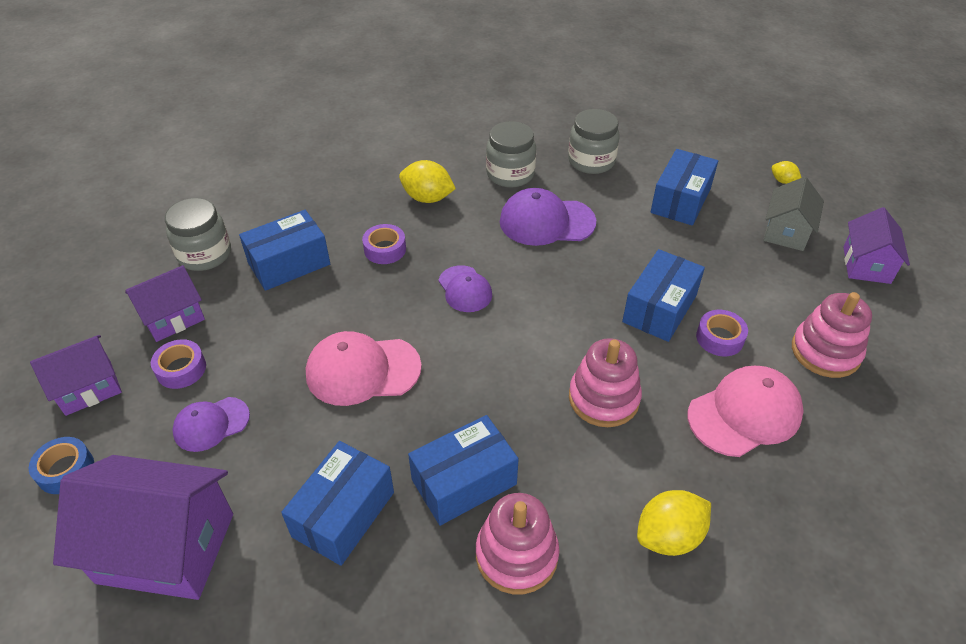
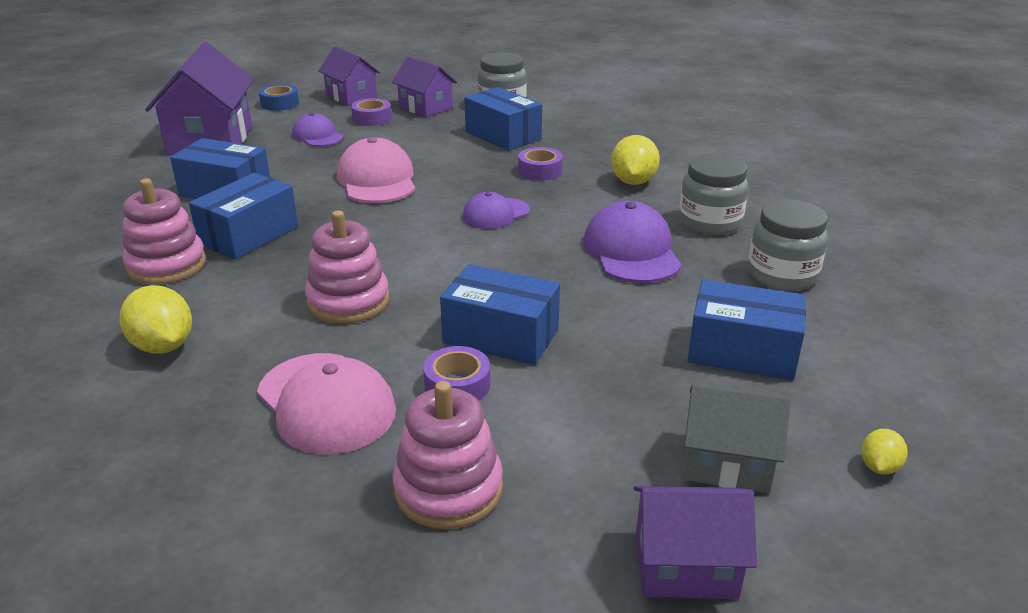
camera: 80 degrees right, 15 degrees down
blue box [408,415,519,526] -> blue box turned 75 degrees clockwise [189,173,298,260]

